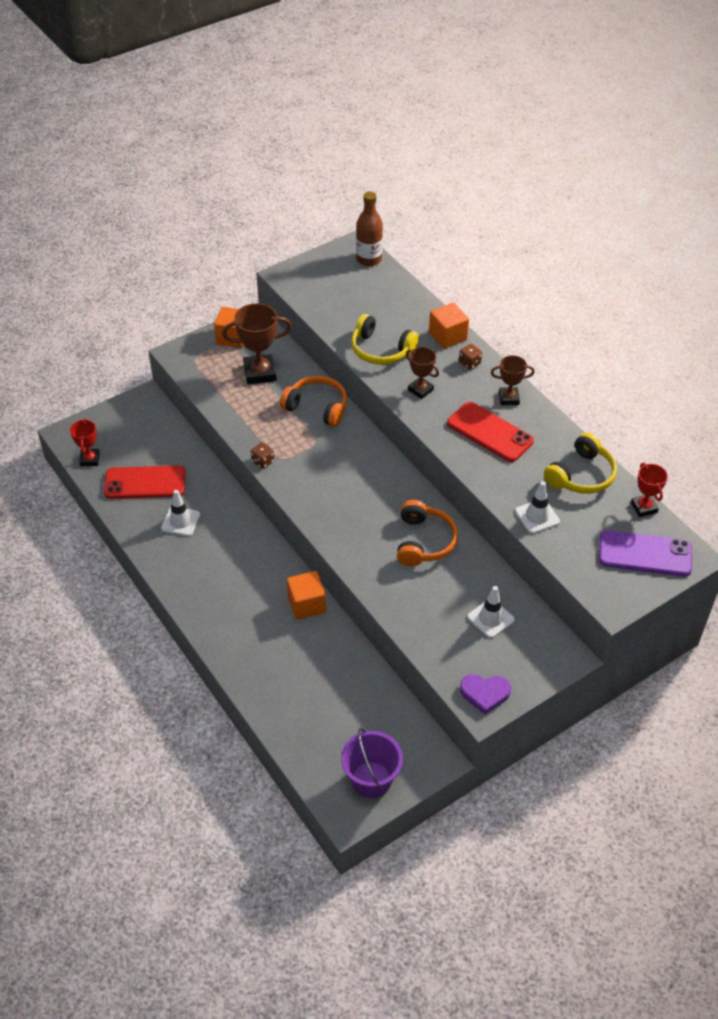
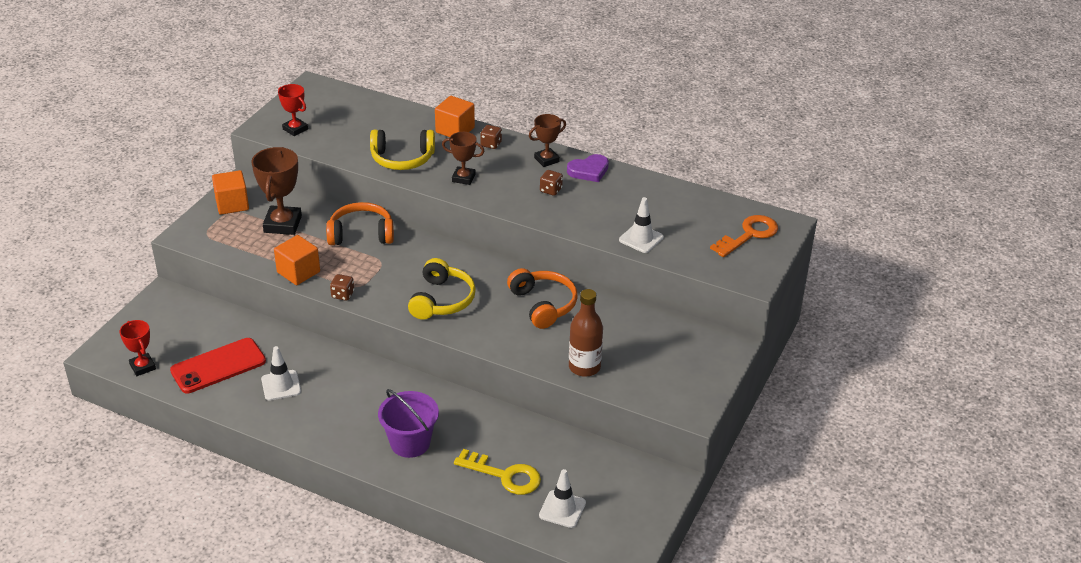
camera: 30 degrees left, 10 degrees down
brown trophy [222,303,292,384] -> brown trophy turned 45 degrees counterclockwise [251,147,302,235]
orange cube [287,571,326,620] -> orange cube moved to [274,235,320,285]
purple bucket [341,728,403,798] -> purple bucket moved to [378,389,439,458]
brown bottle [356,192,383,266] -> brown bottle moved to [569,289,603,377]
red phone [447,402,534,462] -> brown dice [540,170,563,196]
purple heart [460,674,511,715] -> purple heart moved to [567,154,609,182]
white traffic cone [467,586,515,638] -> white traffic cone moved to [539,469,586,528]
yellow headphones [544,432,617,494] -> yellow headphones moved to [408,258,476,320]
purple phone [599,530,692,577] -> orange key [710,215,778,257]
red trophy [631,463,668,517] -> red trophy moved to [278,84,308,136]
none -> yellow key [454,449,541,495]

